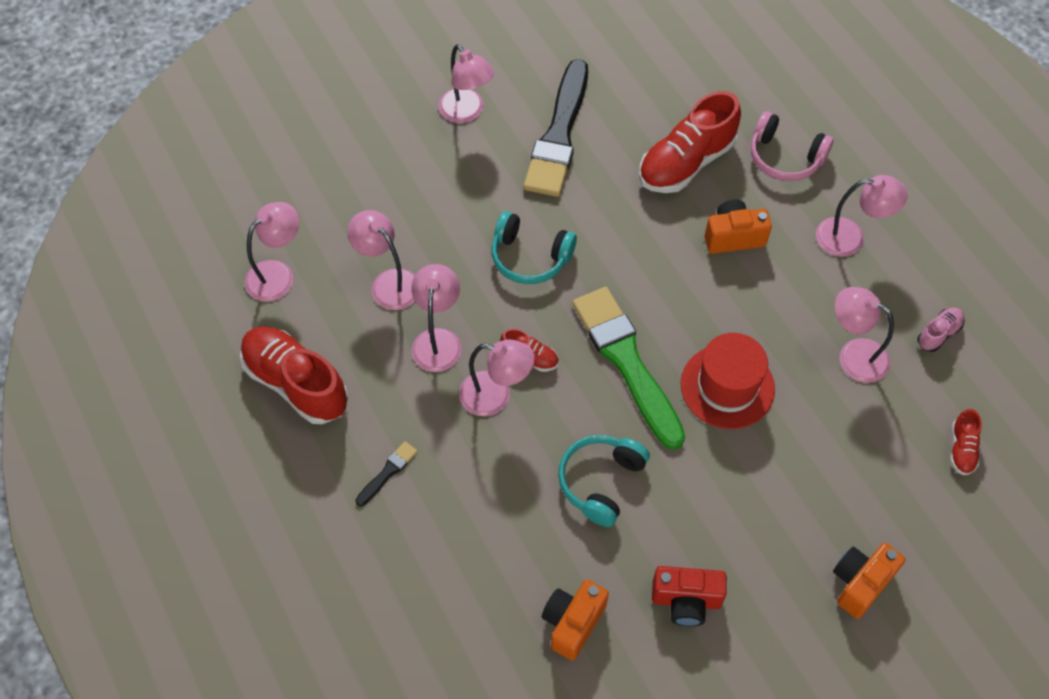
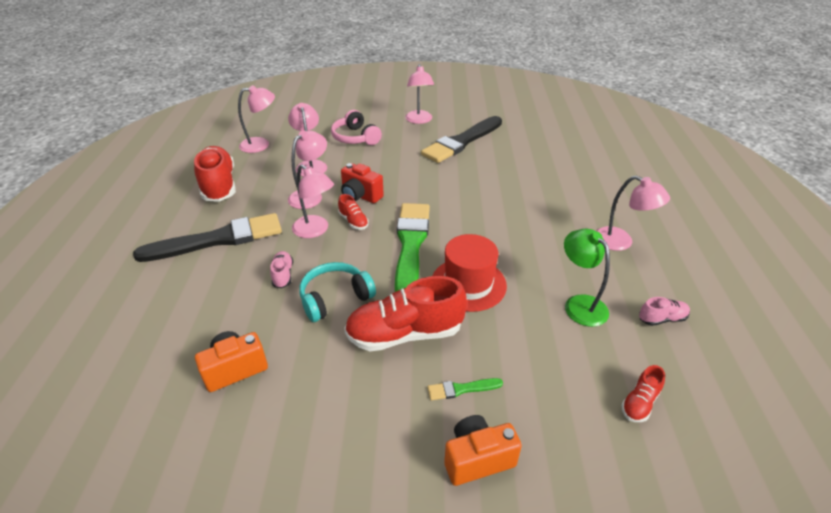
camera: 30 degrees right, 20 degrees down
black brush [356,441,418,506] -> black brush [133,213,282,262], size x2.44
turquoise headphones [492,211,577,284] -> none
red shoe [639,91,741,193] -> red shoe moved to [344,276,467,351]
red camera [652,566,727,627] -> red camera moved to [341,163,384,203]
orange camera [705,199,772,254] -> none
pink headphones [751,111,834,181] -> pink headphones moved to [331,110,382,145]
pink lamp [835,287,894,383] -> green lamp [564,229,610,327]
none -> pink shoe [270,251,293,288]
none -> green brush [427,378,503,401]

